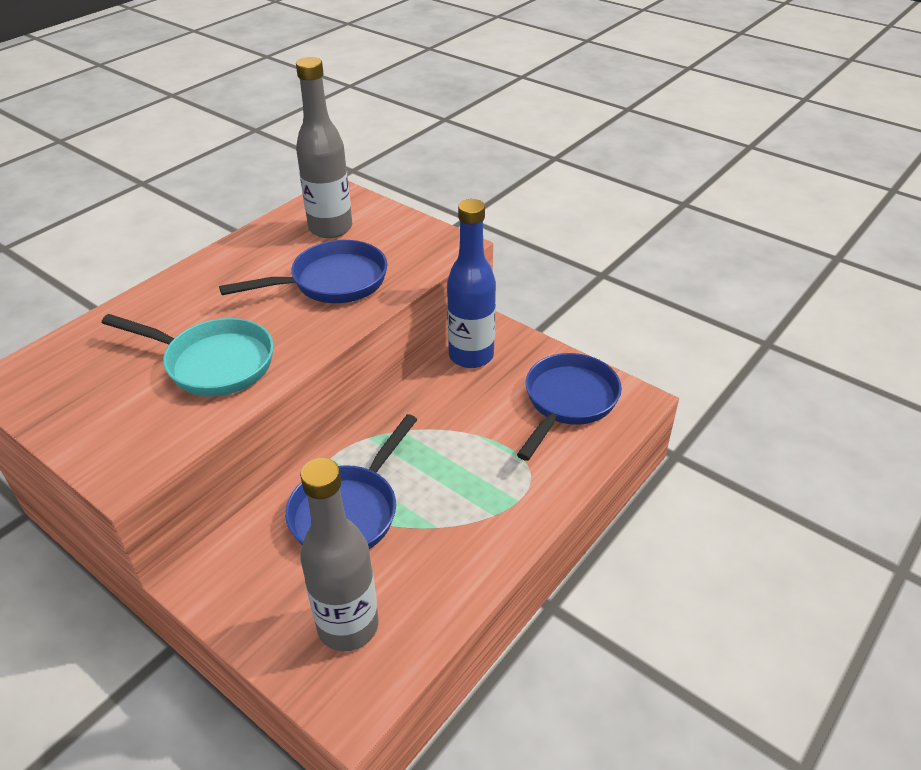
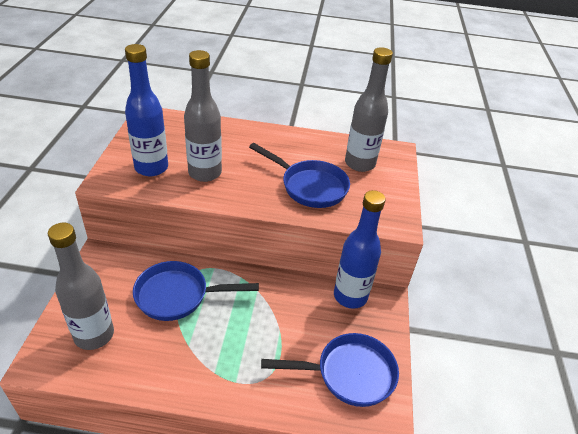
camera: 55 degrees right, 0 degrees up
turquoise pan [102,314,274,397] -> grey bottle [184,50,222,182]
none -> blue bottle [125,44,168,176]

